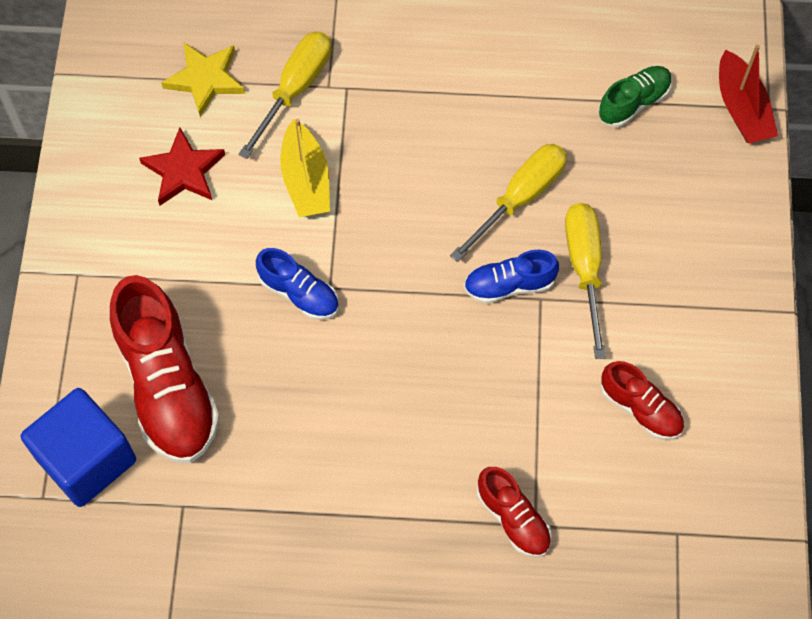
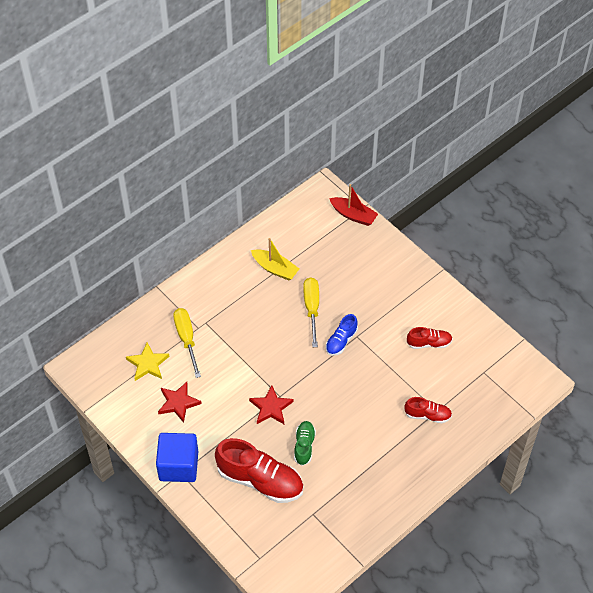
camera: 45 degrees left, 10 degrees down
blue cube [21,388,136,507] -> blue cube moved to [156,433,198,482]
blue shoe [256,248,339,320] -> red star [249,385,293,424]
yellow boat [280,119,330,217] -> yellow boat moved to [251,238,299,280]
yellow screwdriver [565,203,606,359] -> none
green shoe [598,66,672,127] -> green shoe moved to [294,421,316,466]

